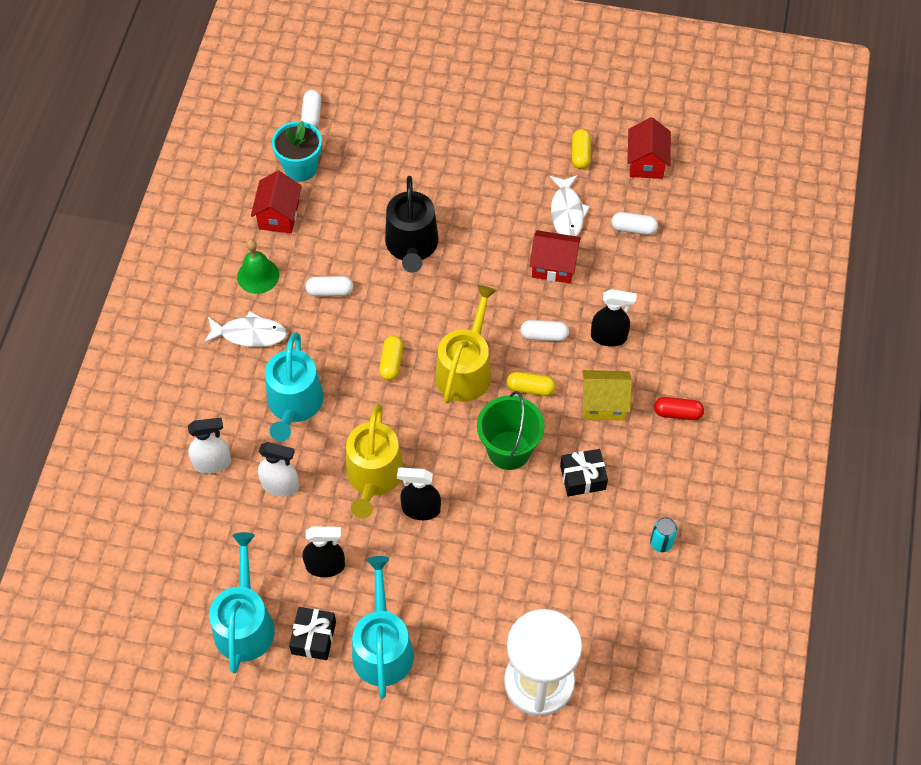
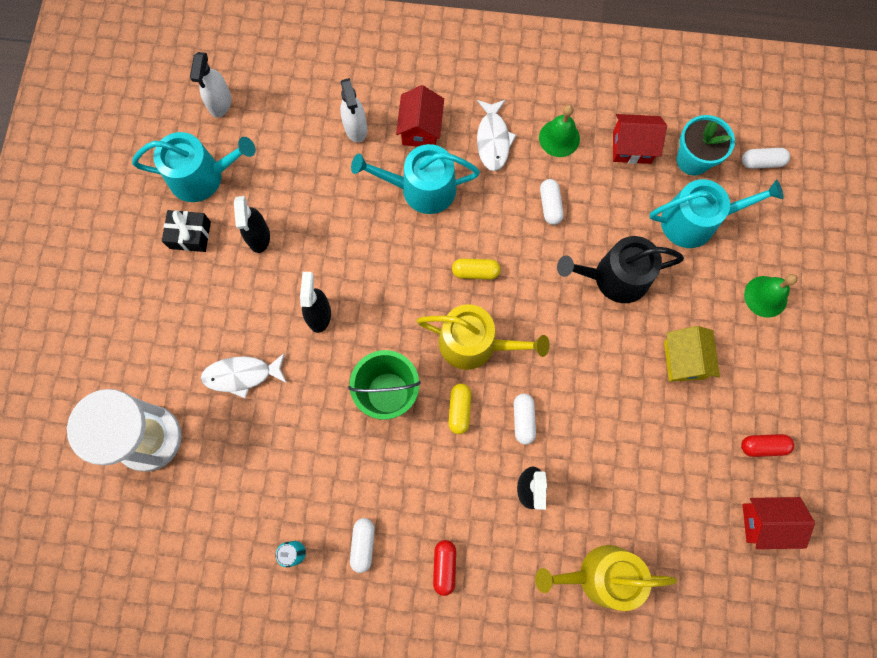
camera: 85 degrees right, 15 degrees up
white spray bottle [258,442,299,496] -> white spray bottle moved to [190,52,231,118]
yellow watering can [346,404,404,519] -> yellow watering can moved to [535,545,677,611]
turquoise watering can [352,556,414,699] -> turquoise watering can moved to [649,179,784,248]
red house [529,230,581,283] -> red house moved to [396,85,444,147]
white fish [550,175,590,236] -> white fish moved to [201,353,287,398]
black gift [560,449,608,496] -> none
yellow capsule [572,129,591,169] -> red capsule [741,434,794,457]
yellow house [582,370,632,421] -> yellow house moved to [664,326,720,382]
white capsule [612,212,658,235] -> white capsule moved to [350,518,375,573]
none -> green bell [744,274,798,318]

